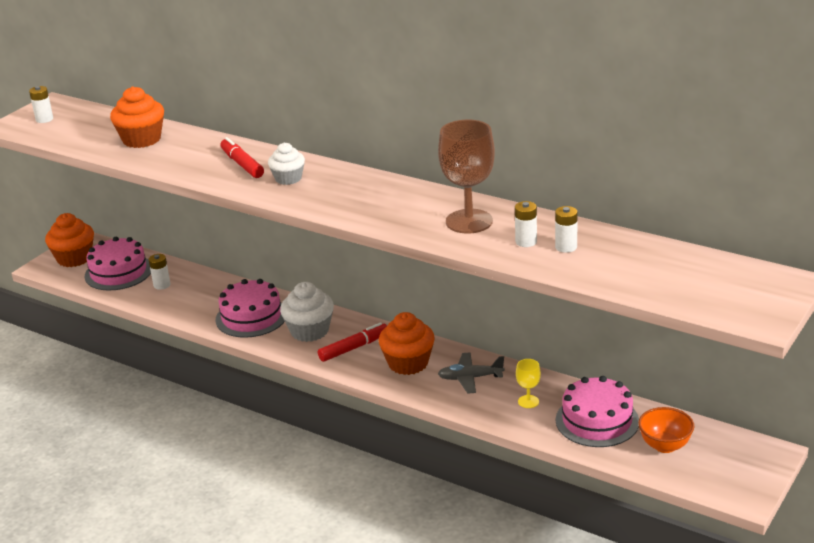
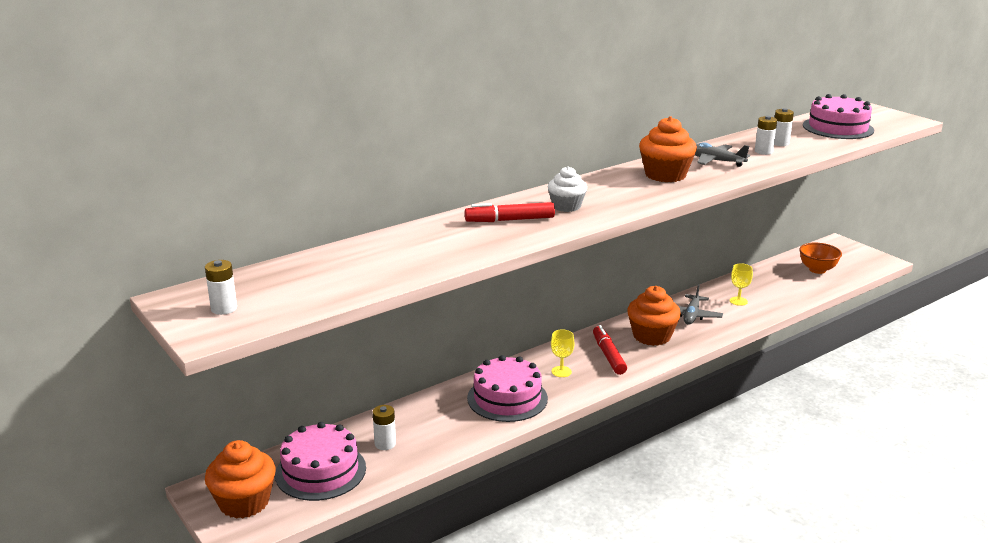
camera: 70 degrees left, 5 degrees down
orange cupcake [110,86,164,148] -> orange cupcake moved to [639,116,697,182]
white cupcake [280,282,334,342] -> yellow goblet [551,330,574,377]
brown goblet [438,120,495,234] -> grey plane [695,142,750,167]
pink cake [556,376,639,447] -> pink cake moved to [803,94,874,139]

